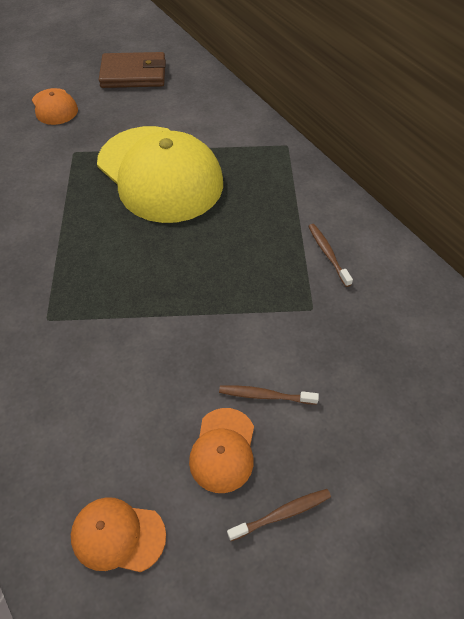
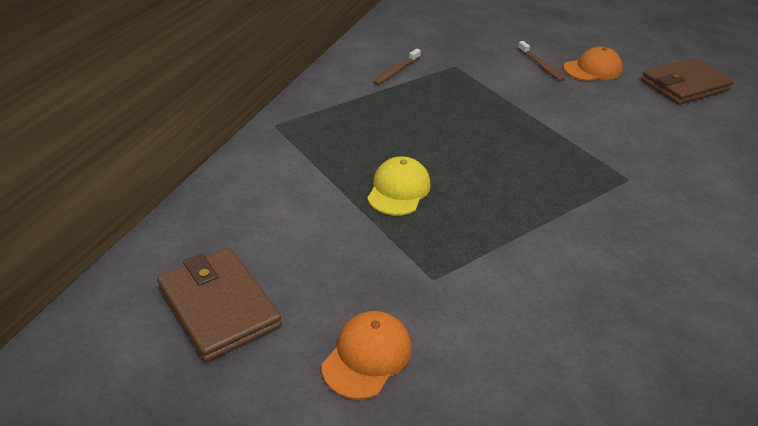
camera: 125 degrees left, 15 degrees down
orange cap [71,497,166,572] -> brown wallet [641,58,734,105]
yellow cap [97,126,223,223] -> yellow cap [367,156,431,216], size x0.44
brown toothbrush [227,489,331,541] -> none

